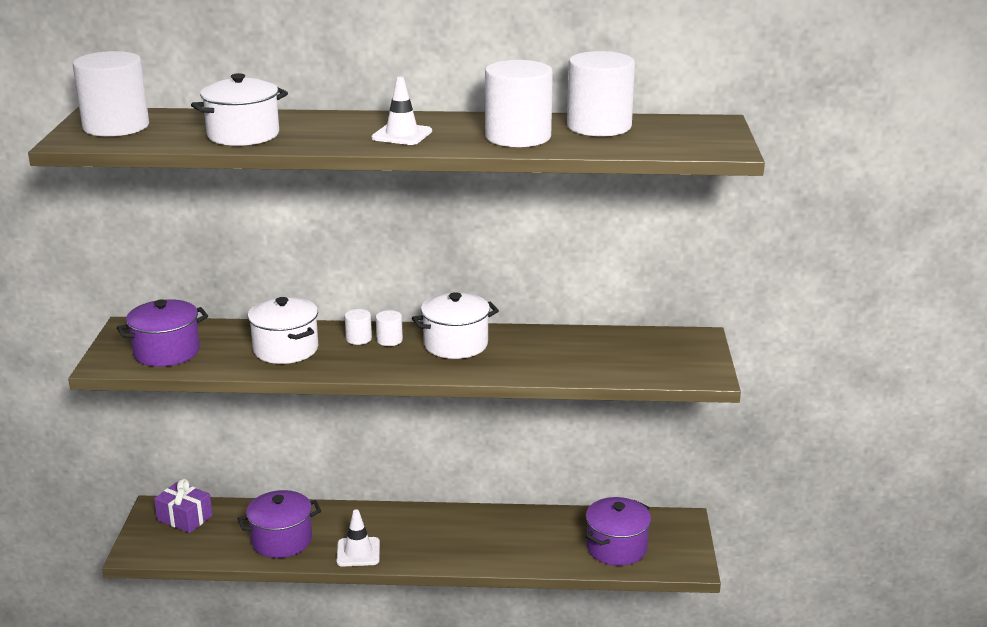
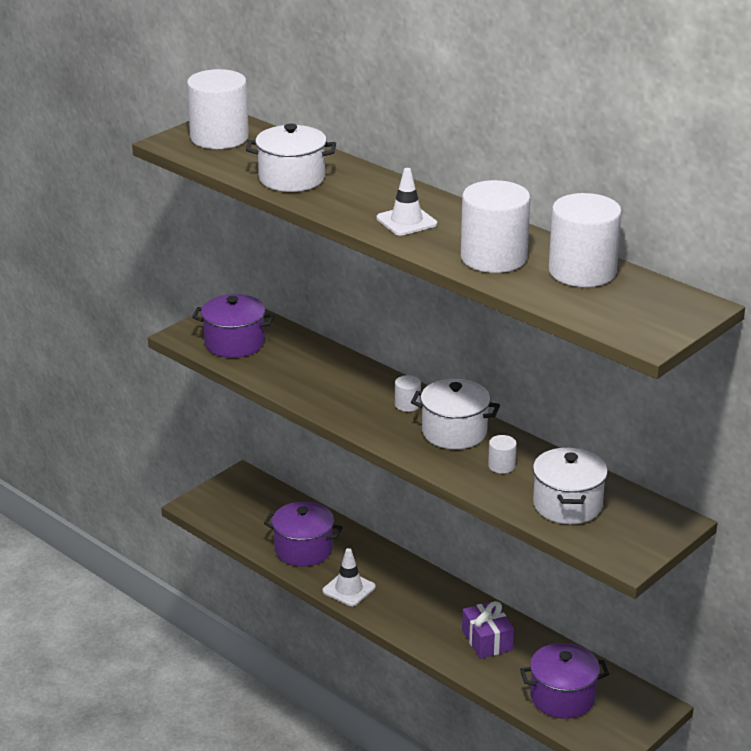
camera: 40 degrees right, 5 degrees up
purple gift [154,479,213,533] -> purple gift moved to [462,601,514,659]
white pot [248,297,318,364] -> white pot moved to [533,448,608,524]
white cylinder [345,309,372,345] -> white cylinder moved to [488,435,517,474]

